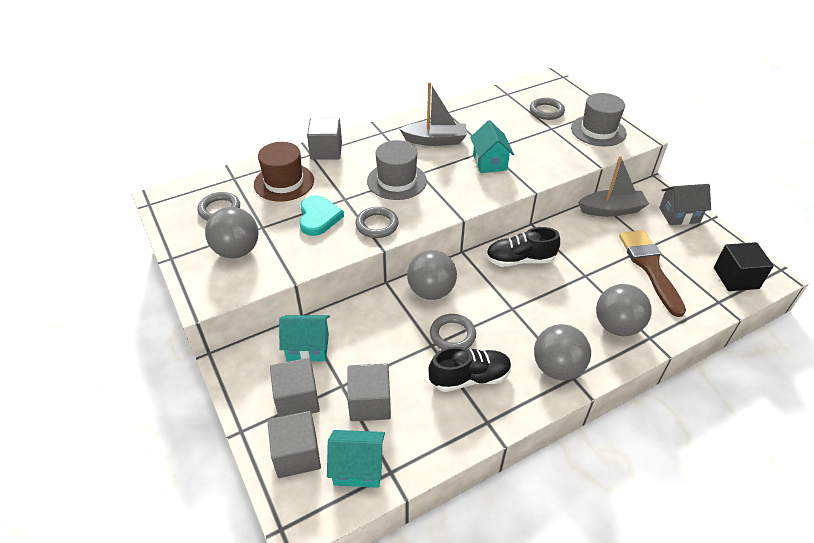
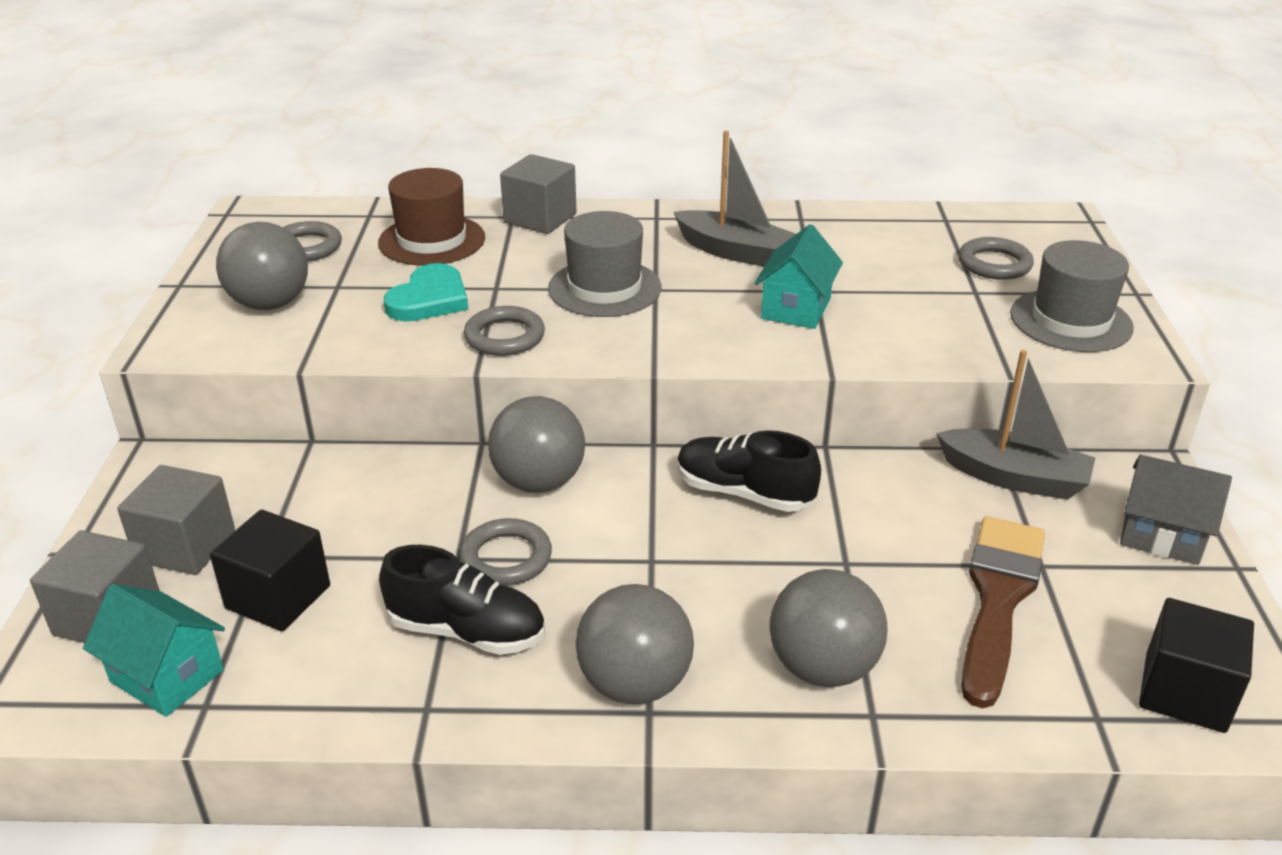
camera: 30 degrees right, 10 degrees down
turquoise house [279,315,330,361] -> none
grey cube [347,363,391,421] -> black cube [210,509,330,631]

